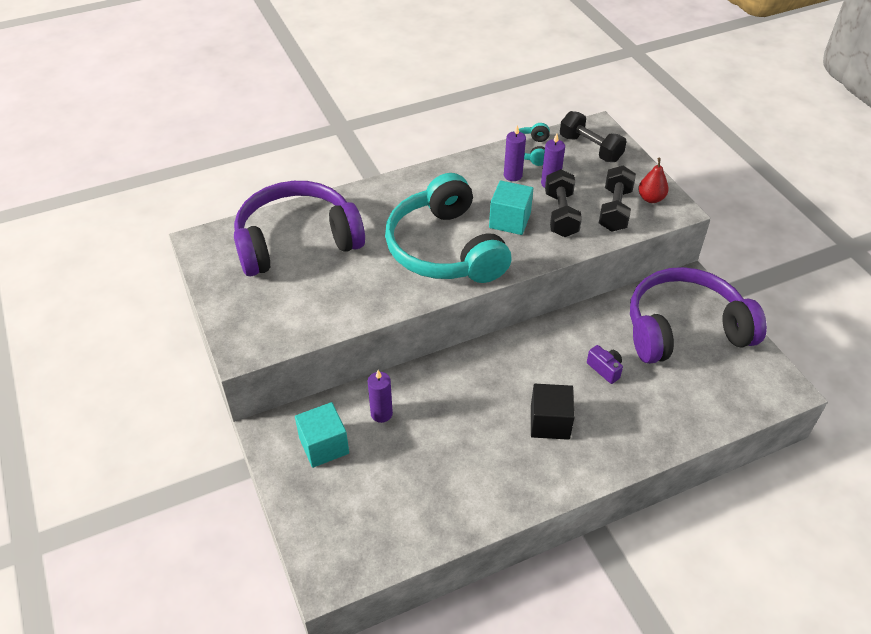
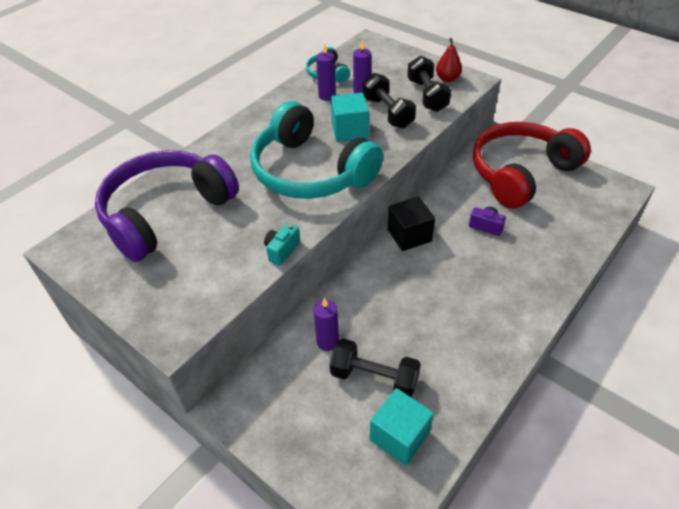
camera: 25 degrees left, 0 degrees up
turquoise cube [295,402,349,468] -> turquoise cube moved to [370,388,434,466]
black cube [531,384,575,440] -> black cube moved to [388,196,435,251]
black dumbbell [560,111,627,162] -> black dumbbell moved to [330,339,421,397]
purple headphones [630,267,767,364] -> red headphones [473,122,591,209]
none -> turquoise camera [264,223,300,266]

